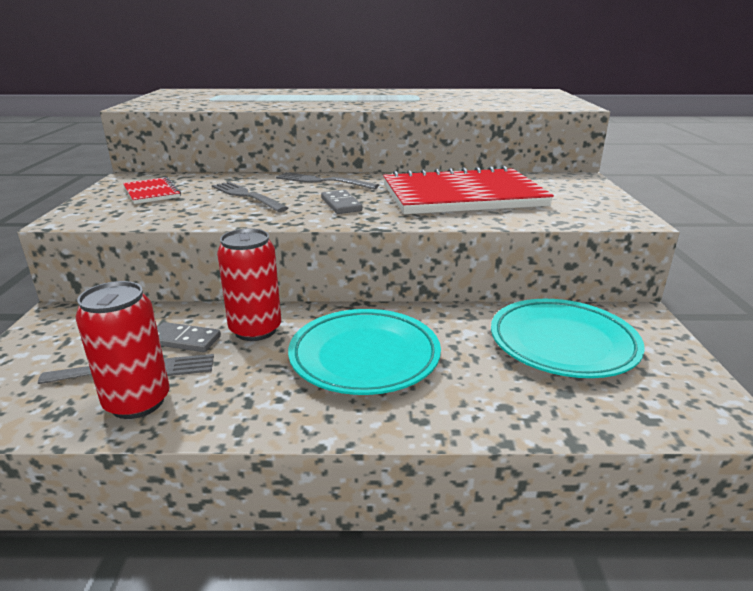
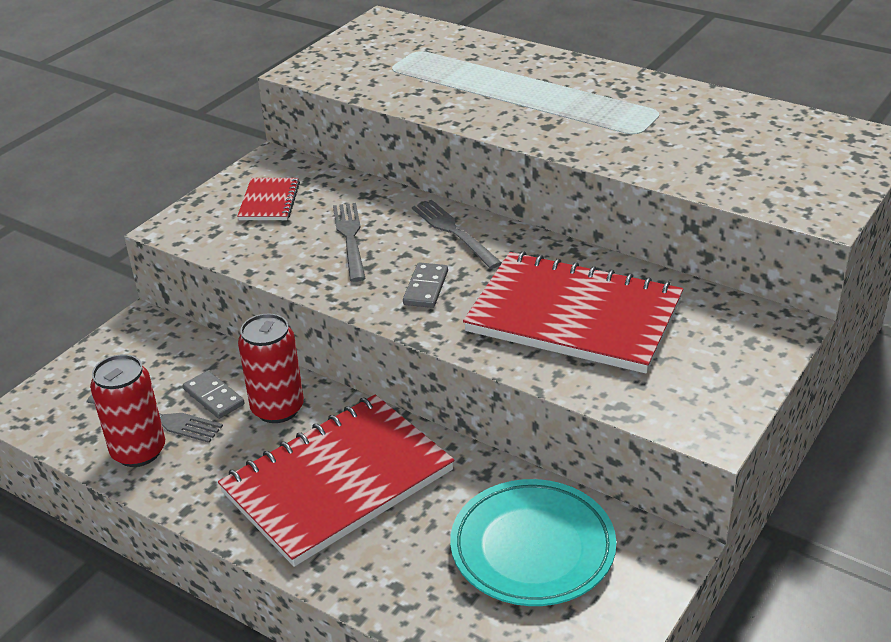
camera: 35 degrees right, 10 degrees up
turquoise plate [288,309,441,395] -> red notebook [218,395,455,567]

